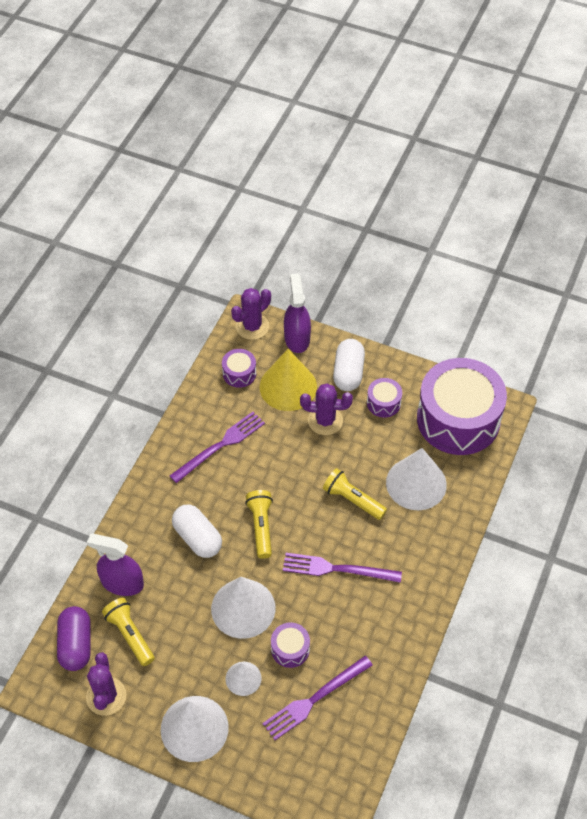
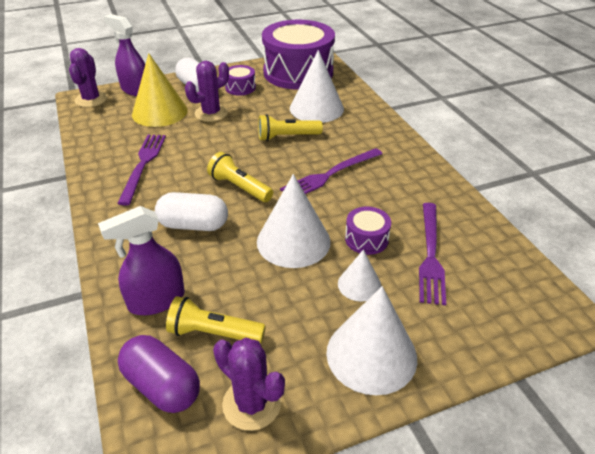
camera: 45 degrees left, 15 degrees down
purple drum [222,349,256,388] -> none

